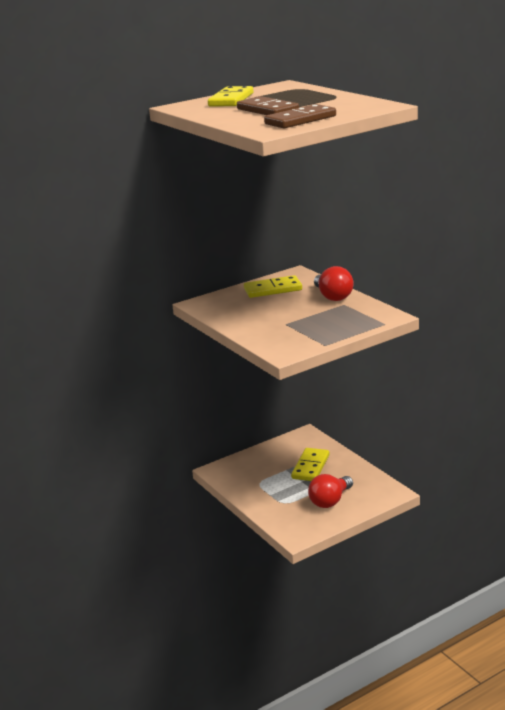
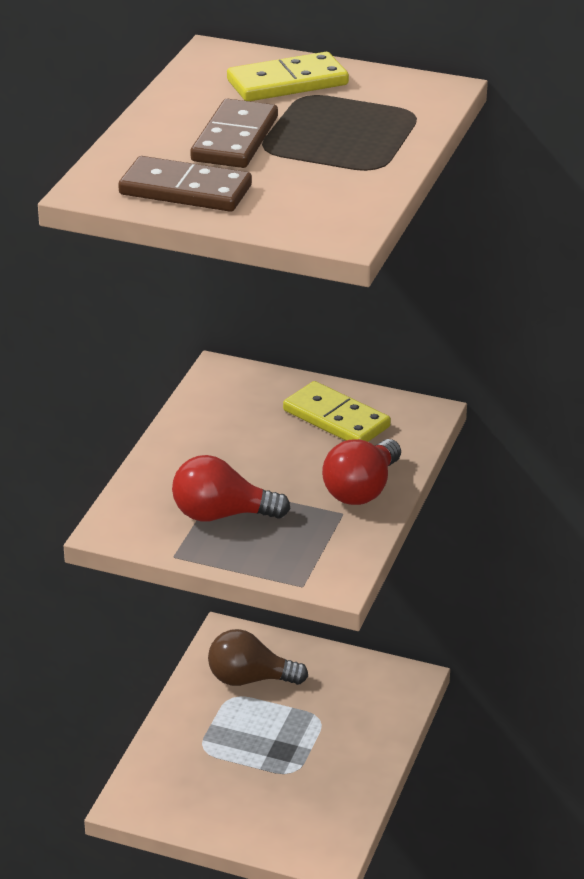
camera: 50 degrees right, 10 degrees up
yellow domino [291,448,330,481] -> none
red light bulb [308,474,353,508] -> red light bulb moved to [172,455,291,521]
none -> brown light bulb [208,629,308,686]

